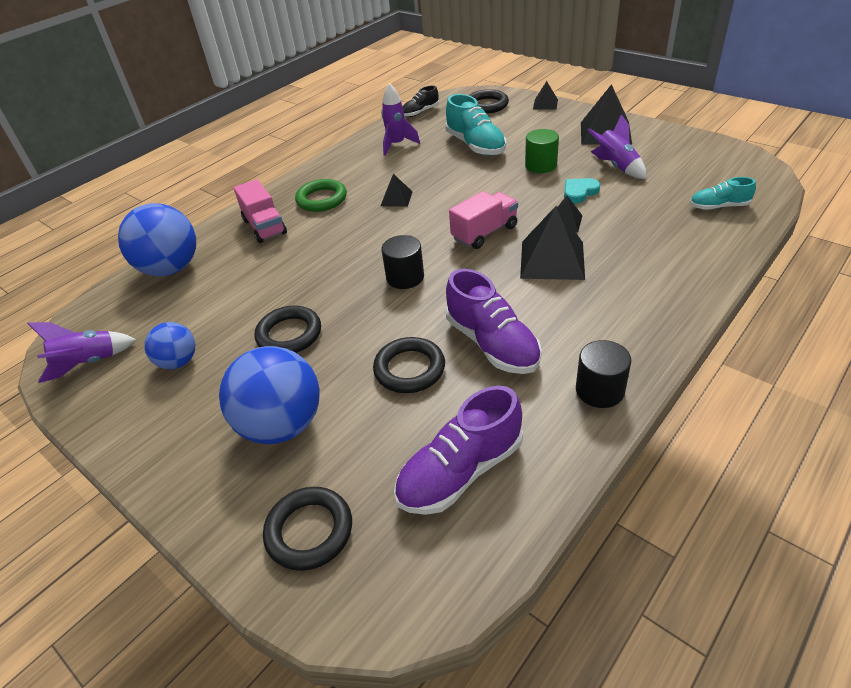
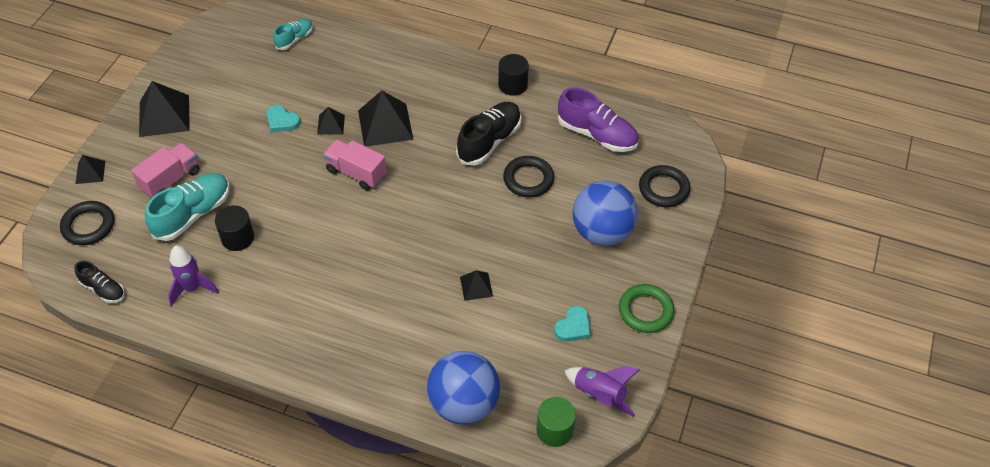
camera: 115 degrees left, 10 degrees up
blue ball [144,322,195,370] -> turquoise heart [554,306,591,342]
pink truck [234,179,287,243] -> pink truck moved to [131,143,200,199]
black ring [255,306,321,353] -> none
green ring [295,179,347,212] -> green ring moved to [619,284,674,333]
black pyramid [381,174,412,207] -> black pyramid moved to [460,270,493,301]
black cylinder [381,235,424,289] -> black cylinder moved to [215,205,254,251]
purple shoe [446,269,542,374] -> black shoe [456,102,521,166]
green cylinder [525,129,559,173] -> green cylinder moved to [536,397,576,447]
purple rocket [587,114,646,179] -> none
turquoise shoe [690,177,756,210] -> turquoise shoe turned 120 degrees counterclockwise [273,19,313,50]

